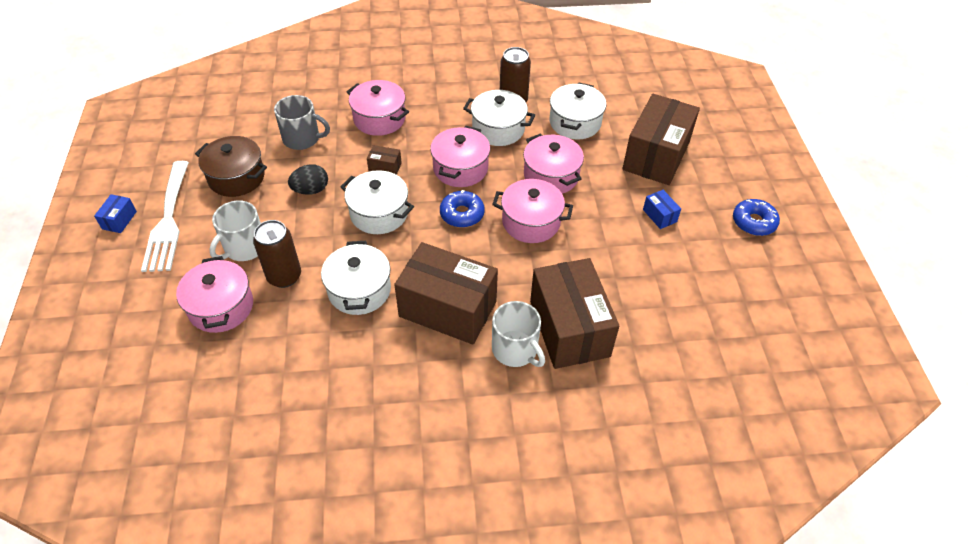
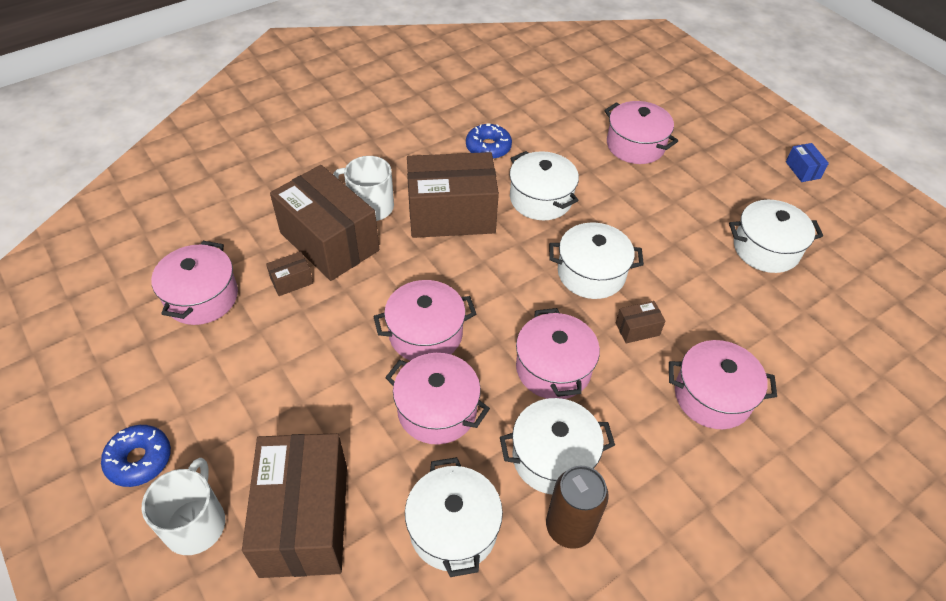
camera: 150 degrees right, 0 degrees up
white fork [141,161,189,272] -> none
brown pot [195,136,267,197] -> white pot [729,200,823,273]
white mug [209,200,261,261] -> white mug moved to [142,458,225,555]
brown can [253,220,301,288] -> none
grey mug [274,95,330,150] -> none
black egg [288,164,328,195] -> none
blue donut [440,190,485,228] -> blue donut moved to [466,123,512,159]
blue box [643,190,681,229] -> none
none -> pink pot [151,241,238,325]
none -> brown box [266,251,313,296]

